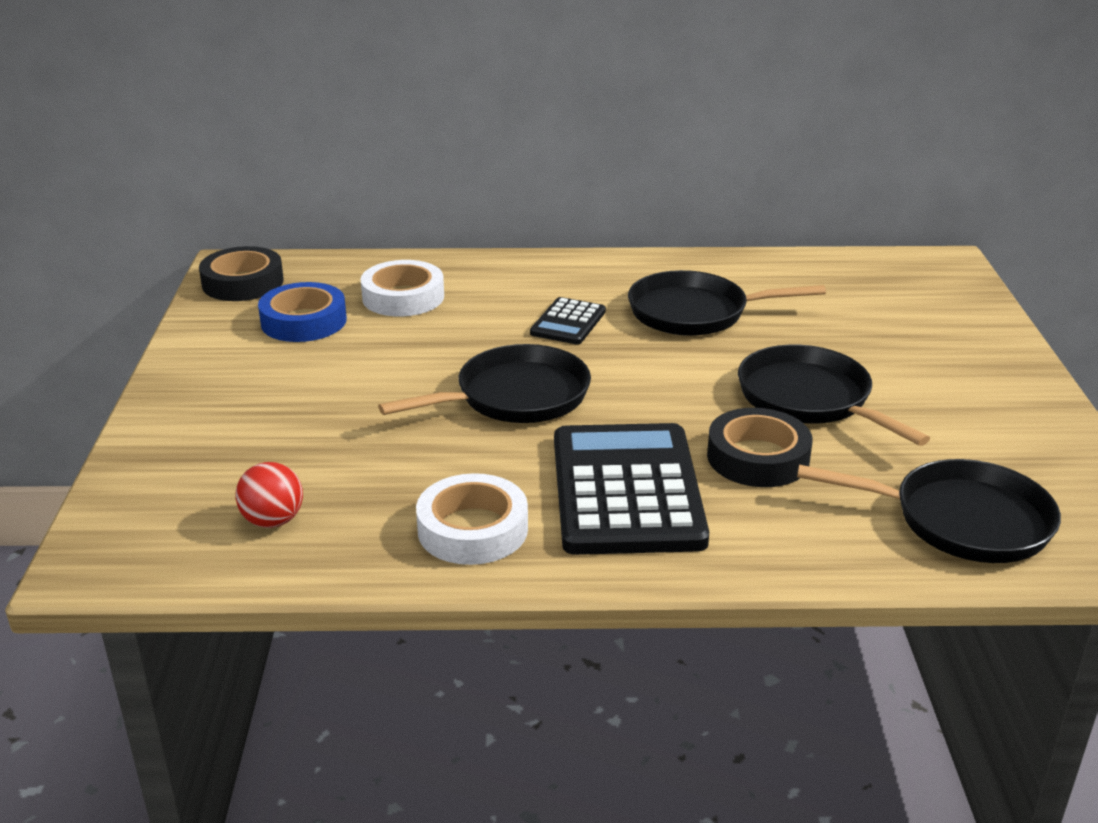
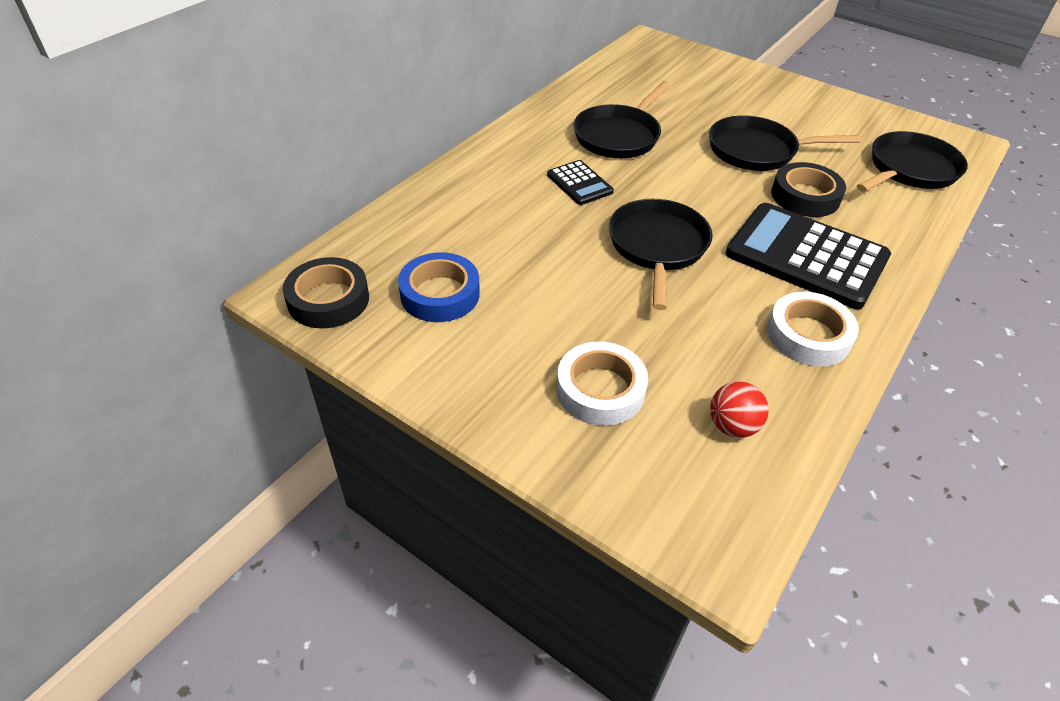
camera: 55 degrees left, 15 degrees up
white tape [361,260,444,316] -> white tape moved to [556,341,648,426]

